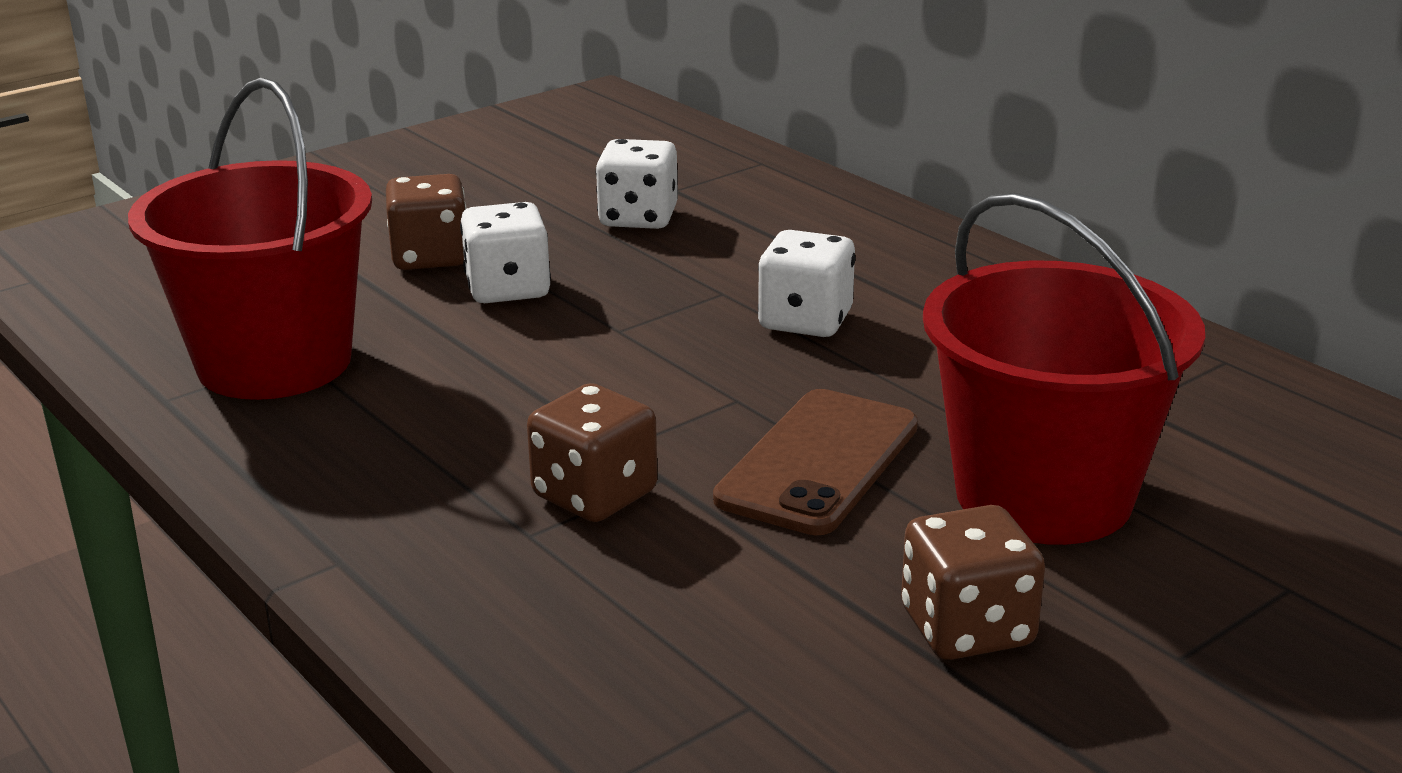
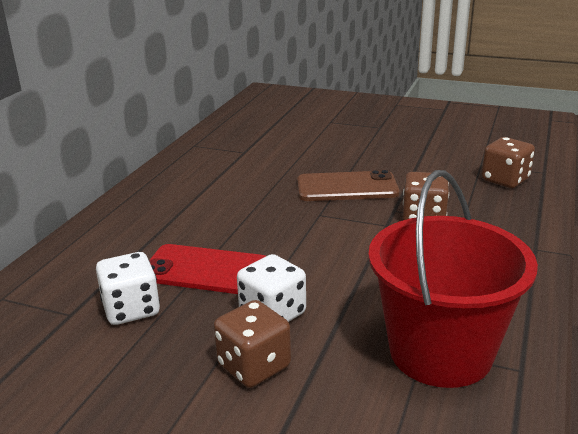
camera: 120 degrees left, 0 degrees up
white dice [758,230,855,337] -> none
brown dice [901,505,1045,660] -> brown dice moved to [482,137,535,188]
red bucket [923,193,1205,545] -> none
none -> red phone [149,244,266,294]

